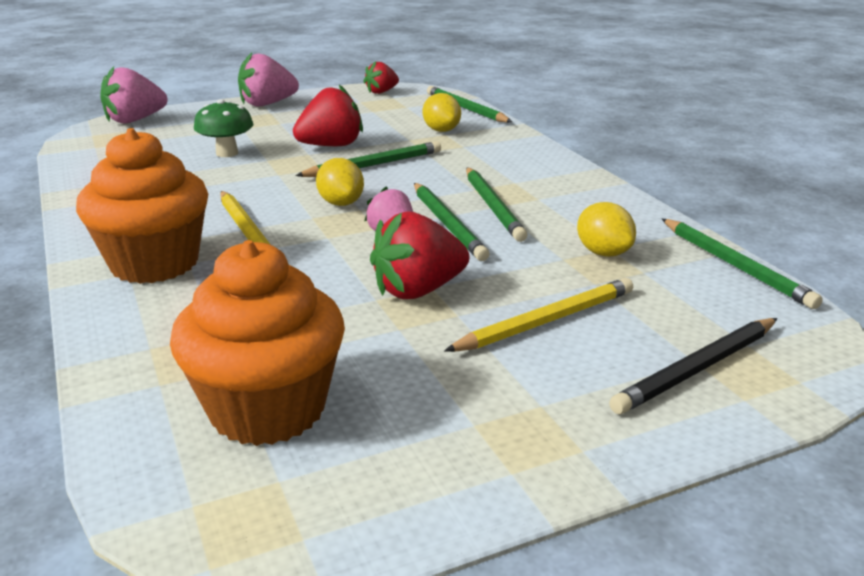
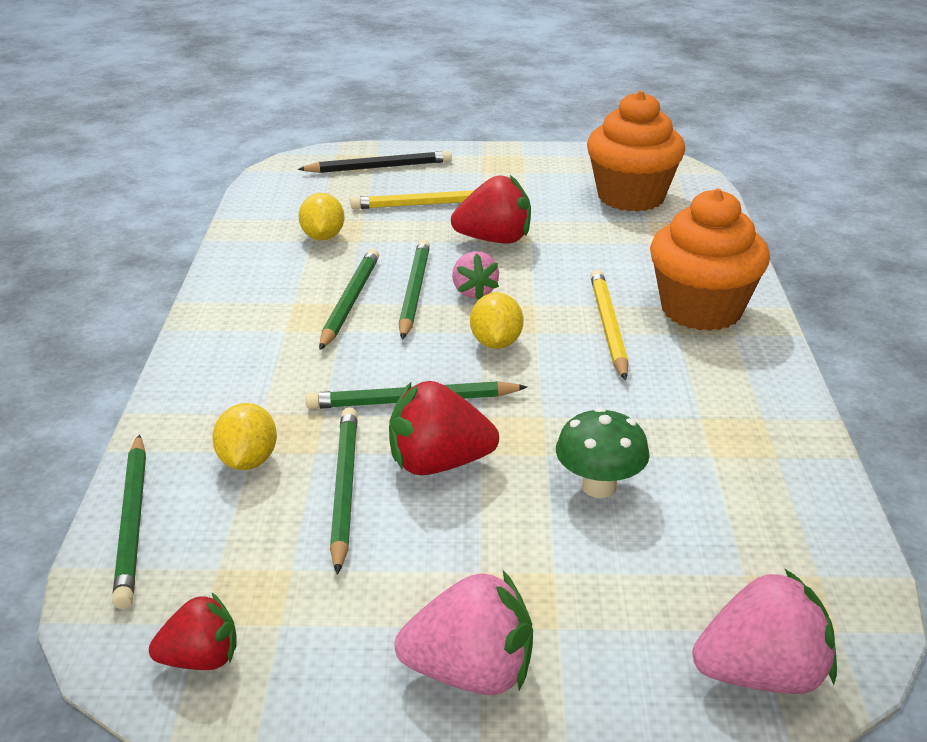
camera: 155 degrees left, 5 degrees up
green pencil [662,219,823,309] -> green pencil moved to [330,407,358,575]

